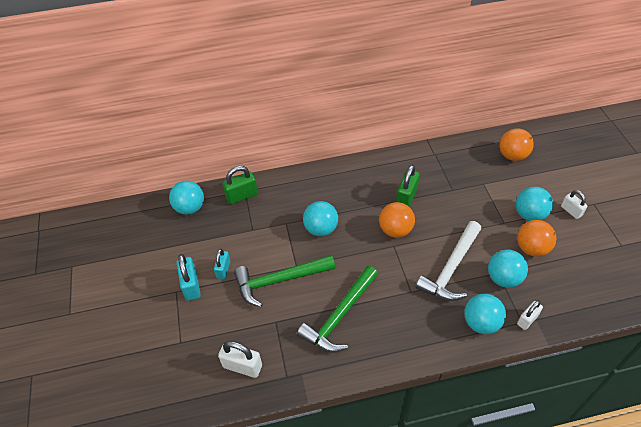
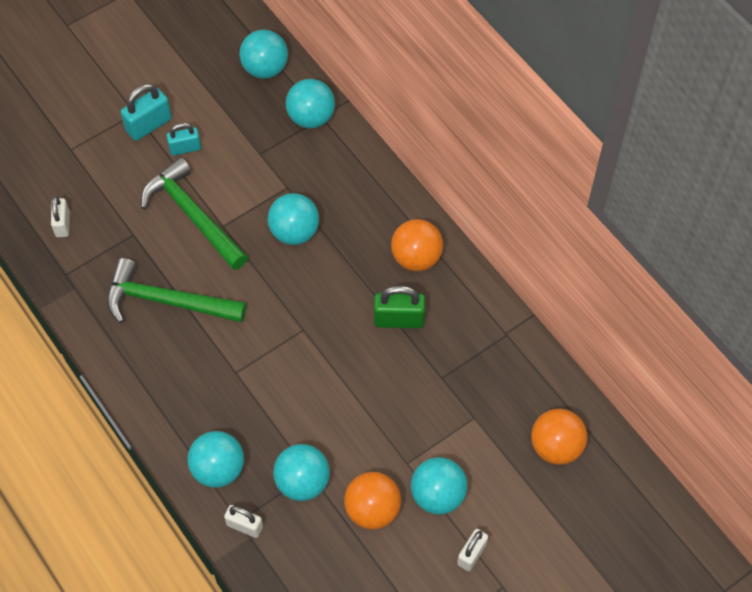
camera: 65 degrees right, 10 degrees up
white padlock [218,341,262,378] -> white padlock [51,196,70,237], size x0.67
green padlock [222,166,258,204] -> turquoise ball [286,79,335,129]
orange ball [379,202,415,238] -> orange ball moved to [391,219,443,271]
white hammer [416,221,481,301] -> none

